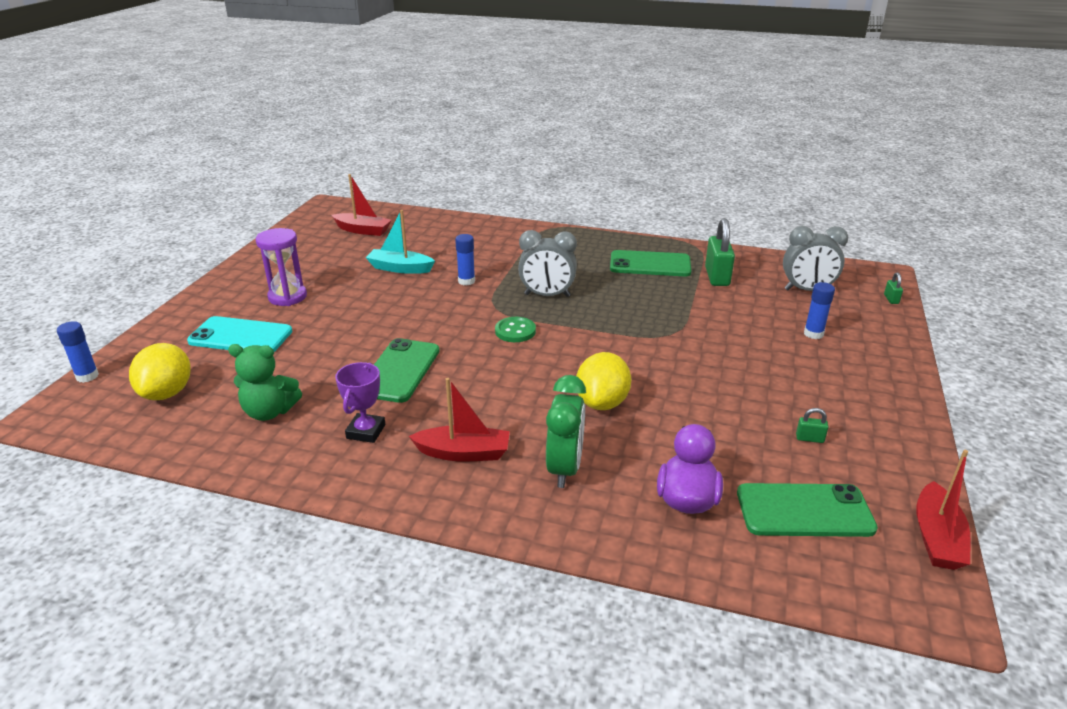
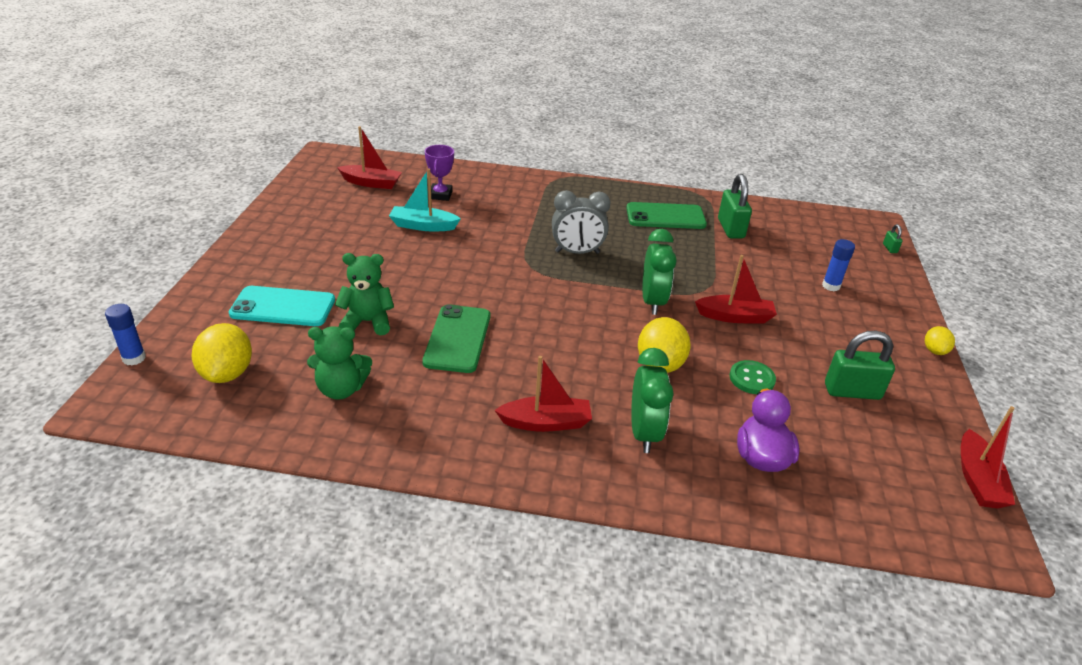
camera: 10 degrees left, 5 degrees up
purple hourglass [255,228,307,306] -> none
purple trophy [335,362,385,443] -> purple trophy moved to [425,145,454,201]
blue glue stick [455,234,475,286] -> none
green button [495,317,536,342] -> green button moved to [730,360,776,394]
green phone [737,483,878,537] -> none
grey clock [783,226,848,291] -> none
green padlock [796,408,828,443] -> green padlock [825,331,895,400], size x2.21
none -> green teddy bear [335,253,394,335]
none -> green clock [642,229,676,315]
none -> red boat [695,255,777,323]
none -> yellow lemon [925,326,955,355]

